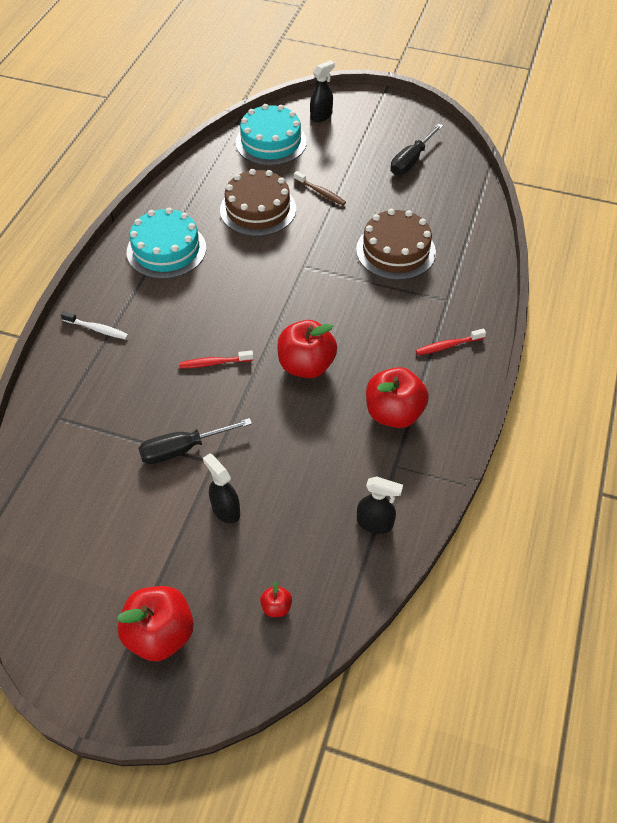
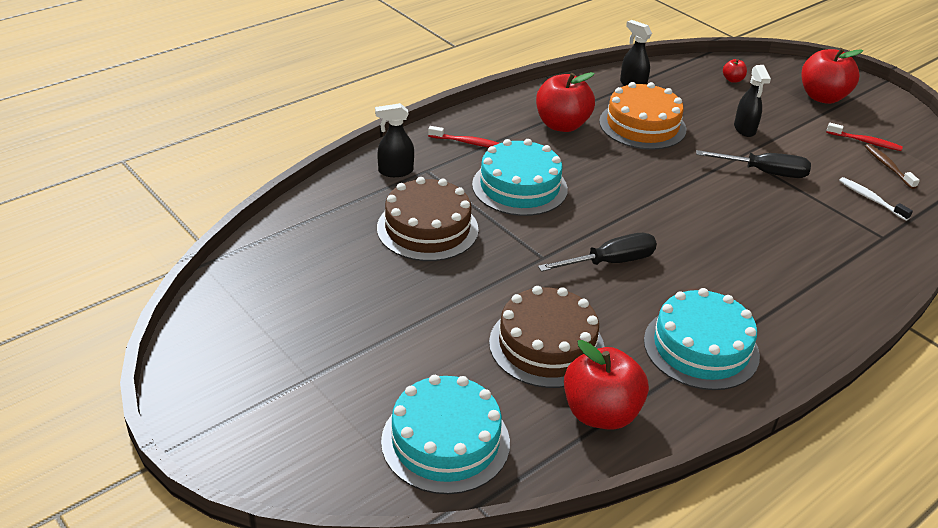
camera: 150 degrees left, 15 degrees down
white toothbrush [61,311,129,339] -> white toothbrush moved to [839,177,913,221]
red toothbrush [179,350,254,368] -> red toothbrush moved to [826,123,903,151]
red apple [278,320,337,378] -> red apple moved to [564,340,649,430]
brown toothbrush [294,171,346,206] -> brown toothbrush moved to [865,144,920,189]
black spray bottle [310,60,335,122] -> black spray bottle moved to [375,103,414,177]
black screwdriver [391,124,443,175] -> black screwdriver moved to [538,233,657,272]
none -> turquoise cake [472,139,568,216]
none -> orange cake [599,82,687,150]

